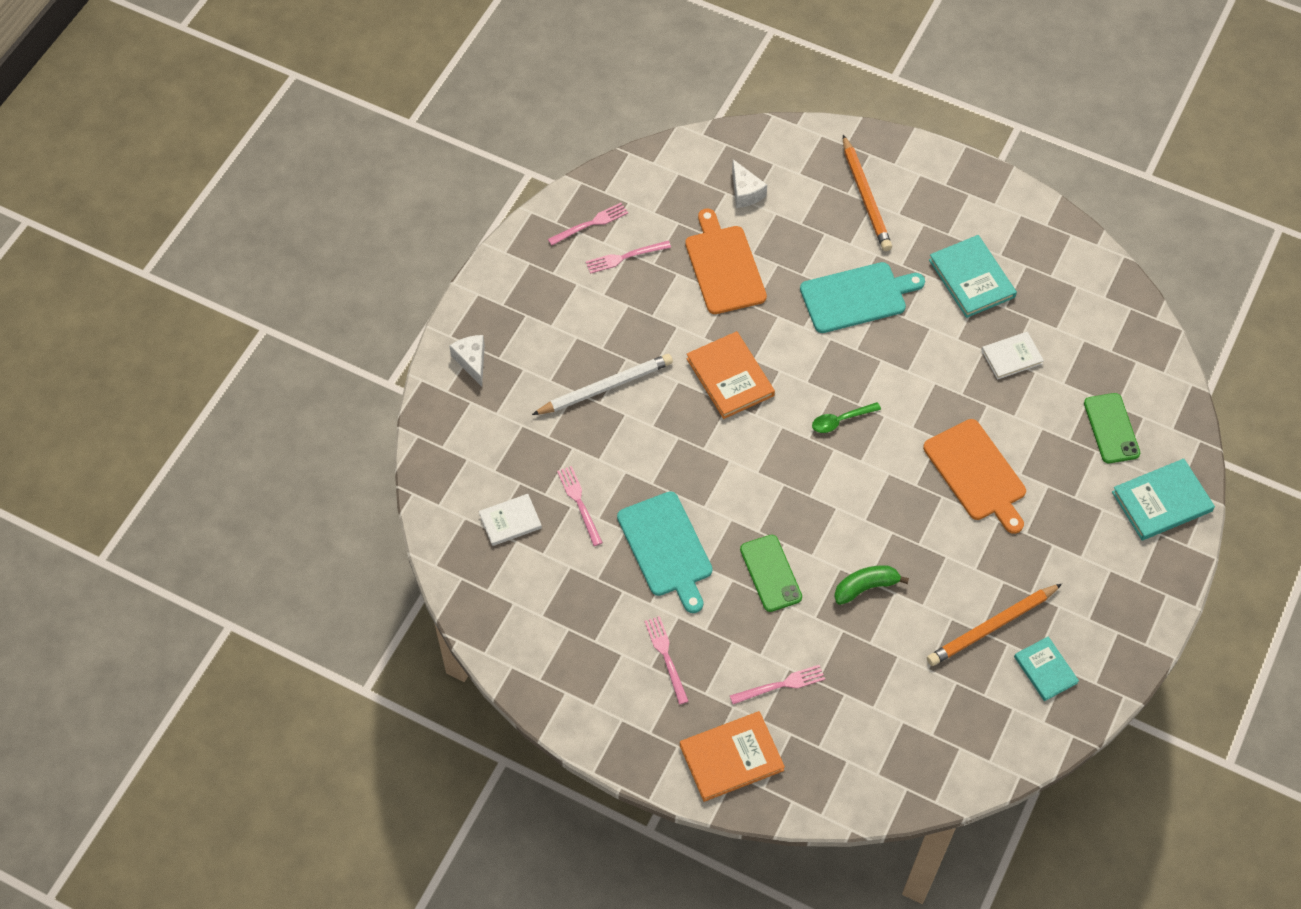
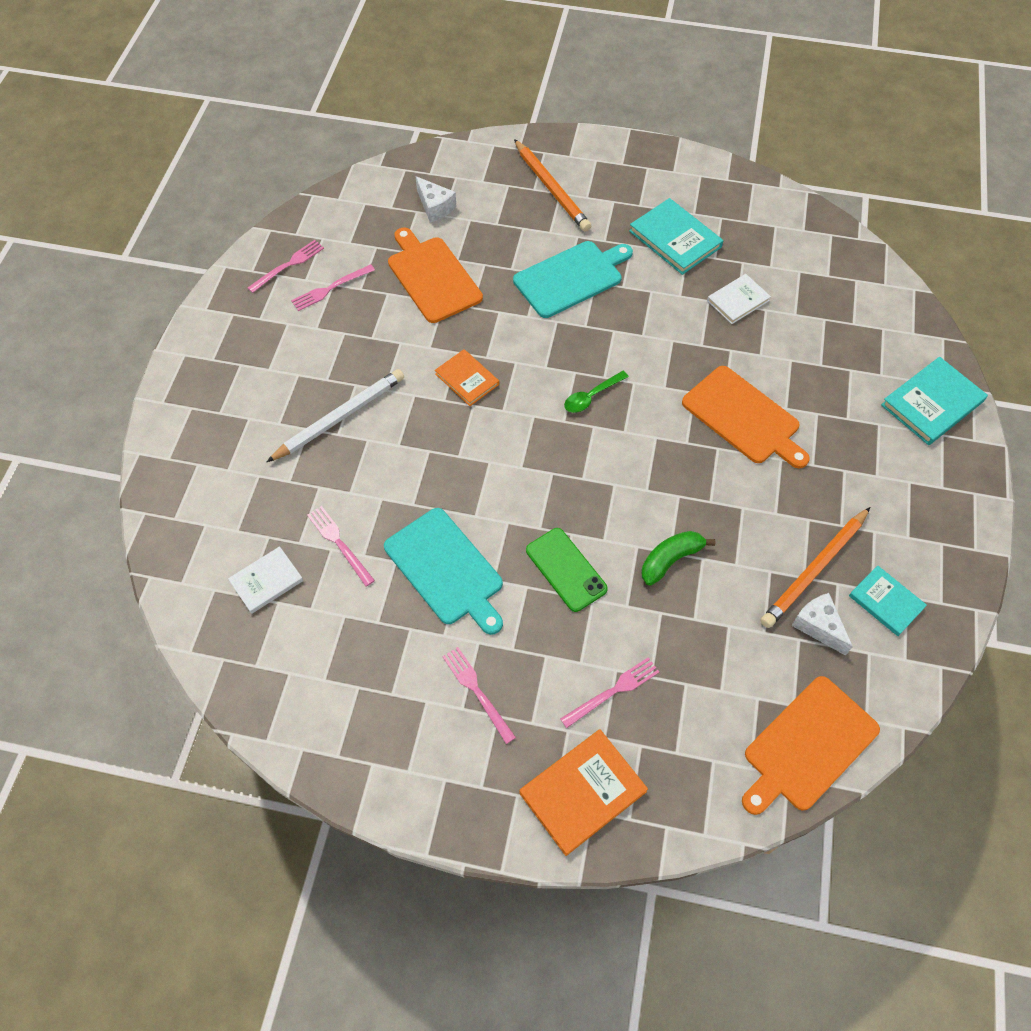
camera: 15 degrees left, 0 degrees up
white cheese [450,335,485,387] -> white cheese moved to [791,593,853,656]
orange book [686,331,775,419] -> orange book [435,349,499,406], size x0.64
green phone [1084,393,1140,463] -> none
none -> orange cutting board [742,676,880,815]

